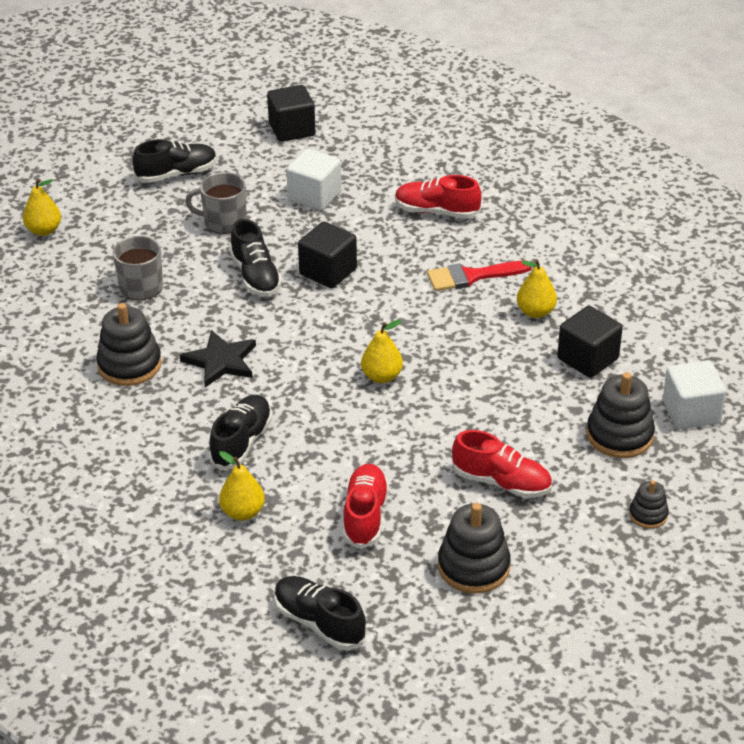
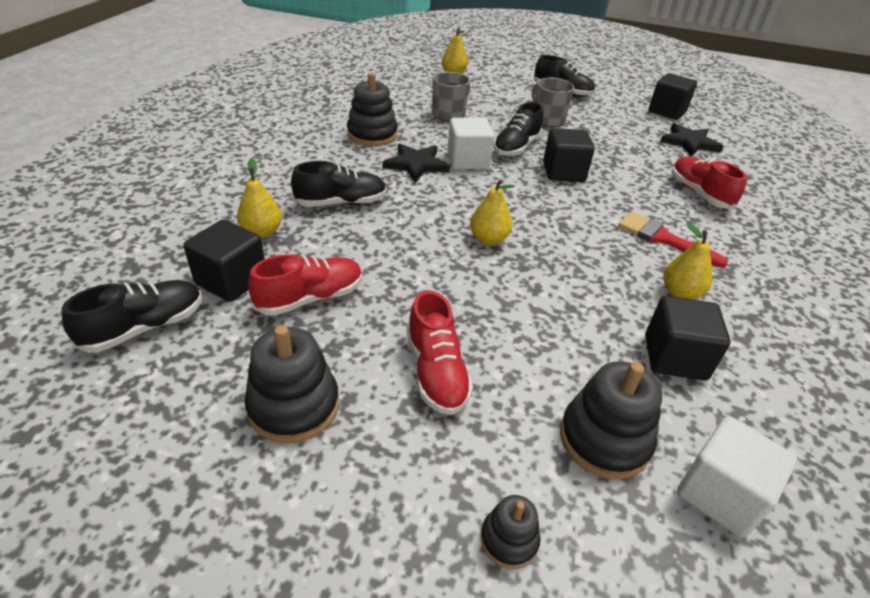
camera: 50 degrees right, 0 degrees up
black shoe [274,576,367,650] -> black shoe turned 45 degrees clockwise [62,280,202,353]
white cube [286,149,342,211] -> white cube moved to [447,118,494,170]
none -> black cube [183,219,265,302]
none -> black star [660,123,724,157]

